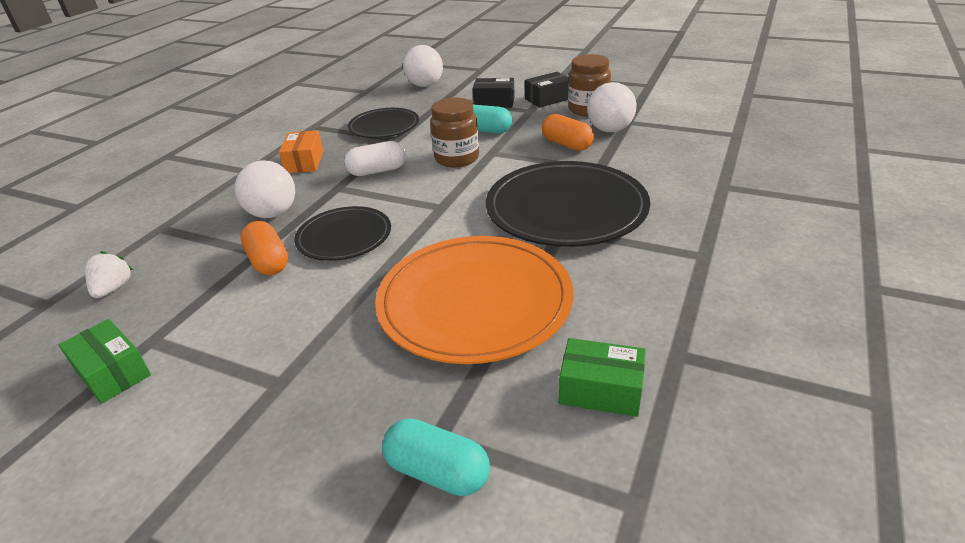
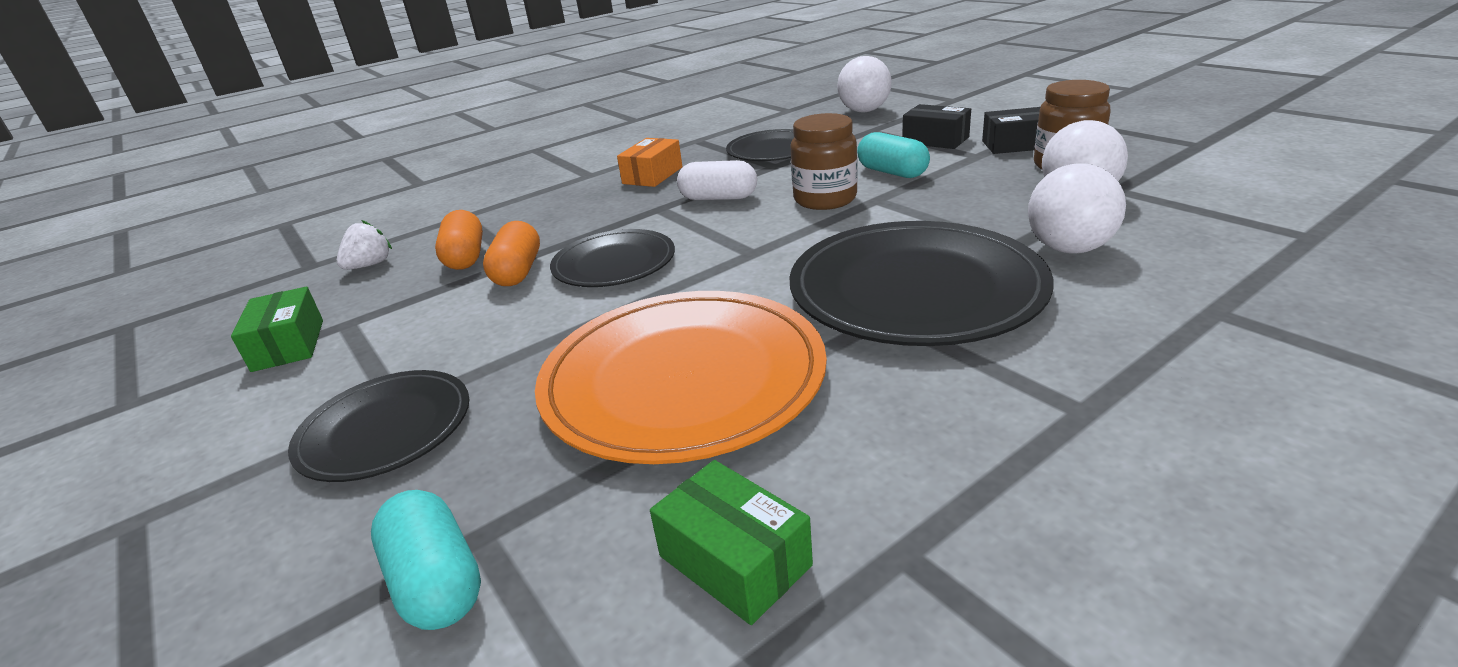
camera: 30 degrees right, 5 degrees down
white ball [235,160,295,218] -> white ball moved to [1028,164,1126,254]
orange capsule [542,114,594,151] -> orange capsule moved to [435,210,483,270]
none -> black plate [288,370,469,482]

